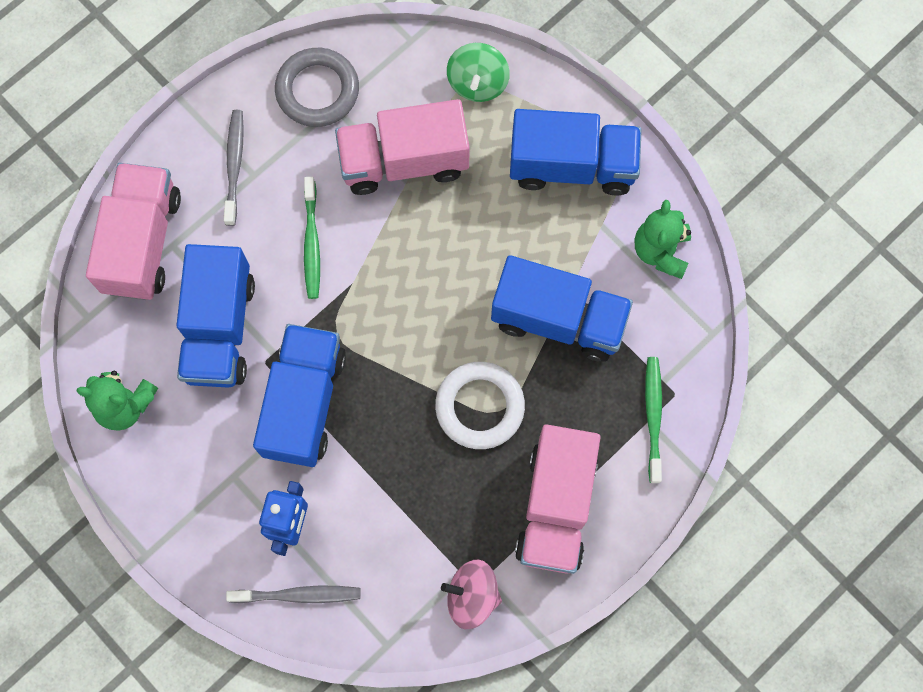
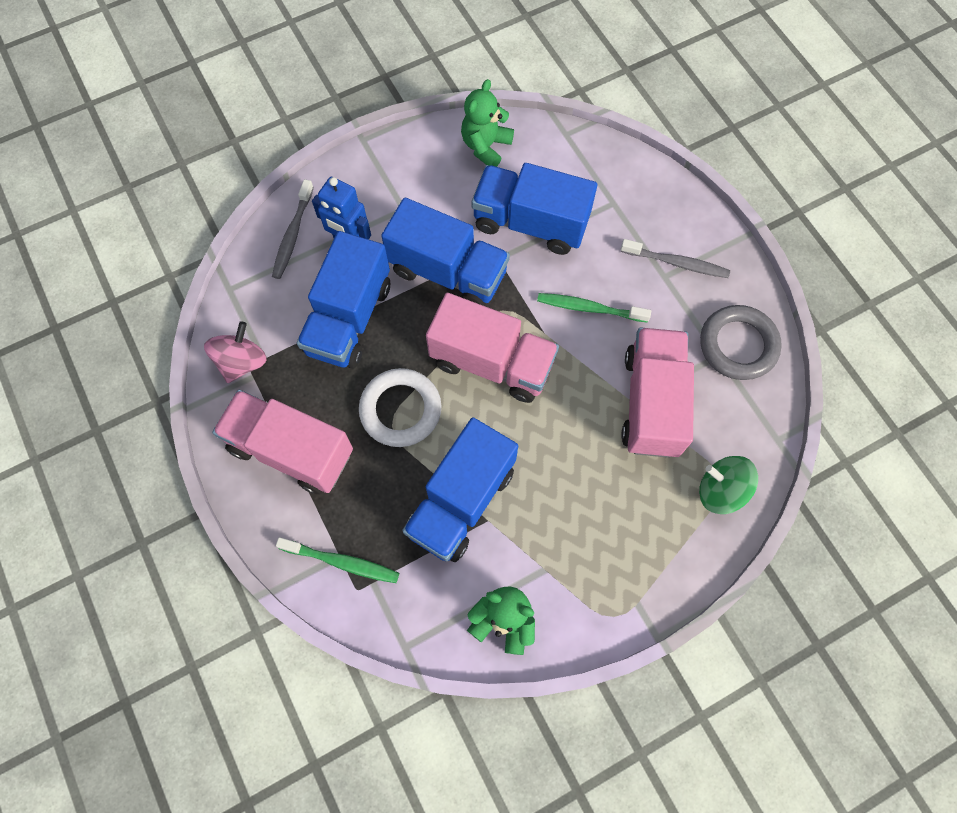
camera: 105 degrees right, 5 degrees down
pink truck [86,163,181,300] -> pink truck moved to [426,293,559,403]
blue truck [510,109,642,195] -> blue truck moved to [297,231,390,369]

